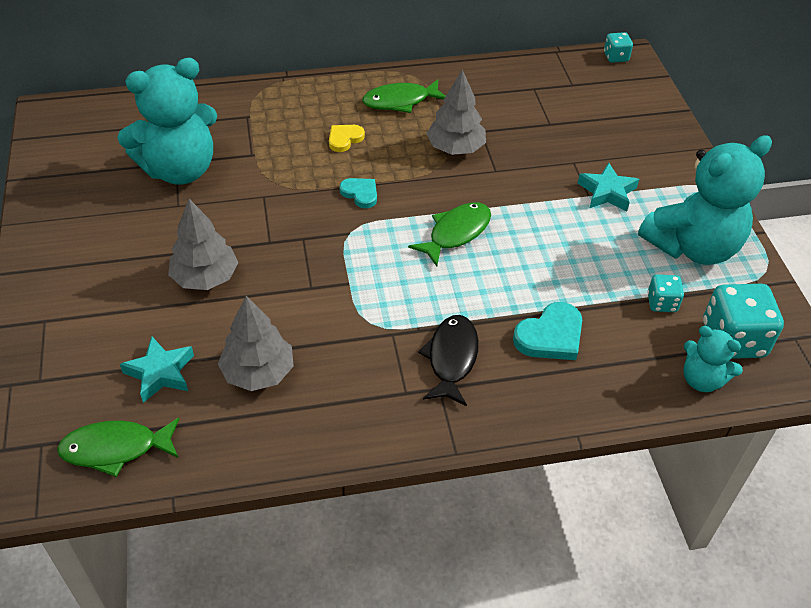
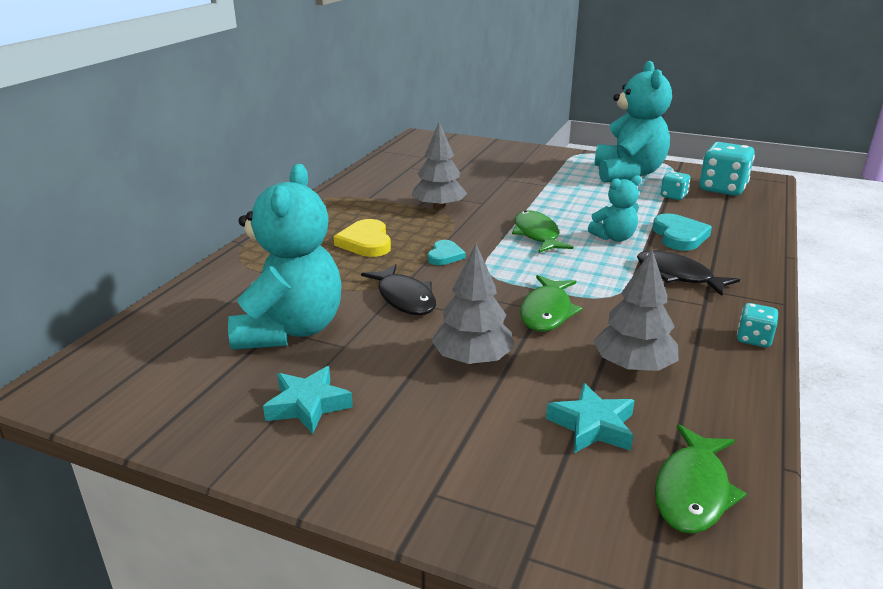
camera: 55 degrees left, 20 degrees down
yellow heart [329,125,365,152] -> yellow heart [334,219,391,257], size x1.57
turquoise heart [339,178,377,208] -> turquoise heart turned 120 degrees clockwise [428,240,466,265]
green fish [362,79,445,113] -> green fish moved to [520,275,582,332]
turquoise star [577,163,639,211] -> turquoise star moved to [263,366,353,434]
turquoise dice [604,32,633,63] -> turquoise dice moved to [737,303,778,348]
turquoise teddy bear [683,326,743,392] -> turquoise teddy bear moved to [588,175,641,242]
none -> black fish [361,264,436,315]

